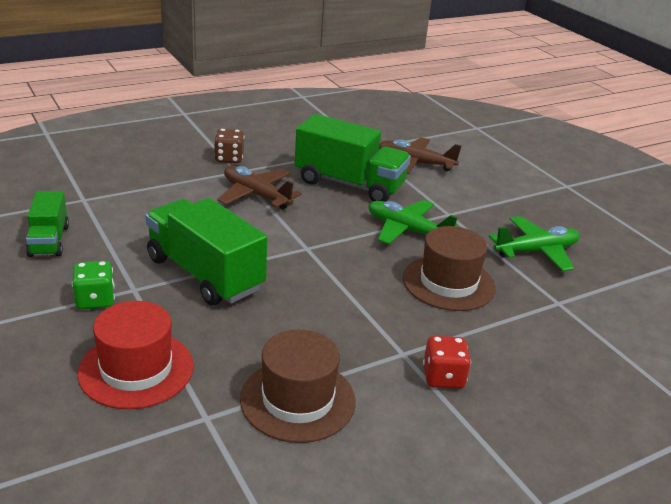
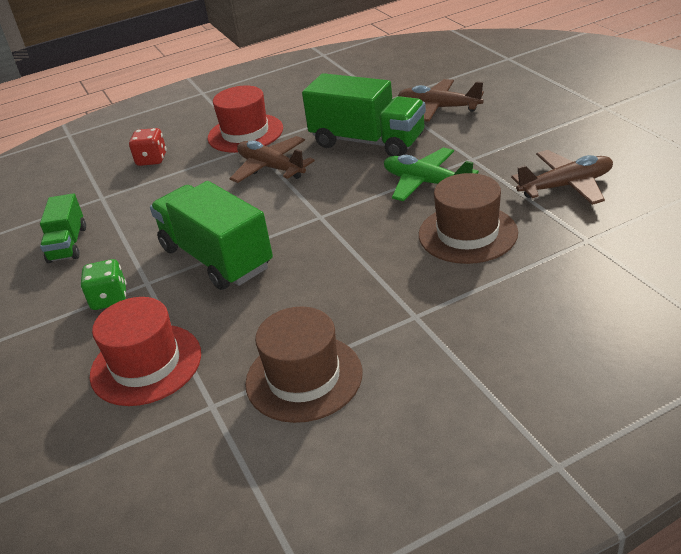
camera: 10 degrees right, 5 degrees up
brown dice [214,129,244,163] -> red hat [207,85,283,153]
red dice [423,336,471,389] -> red dice moved to [129,128,166,166]
green plane [489,216,580,271] -> brown plane [511,150,613,205]

